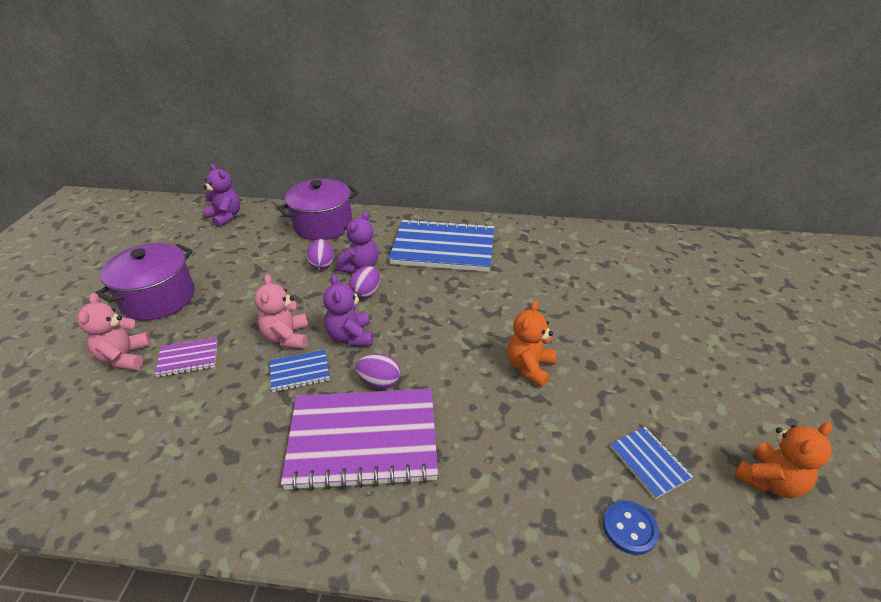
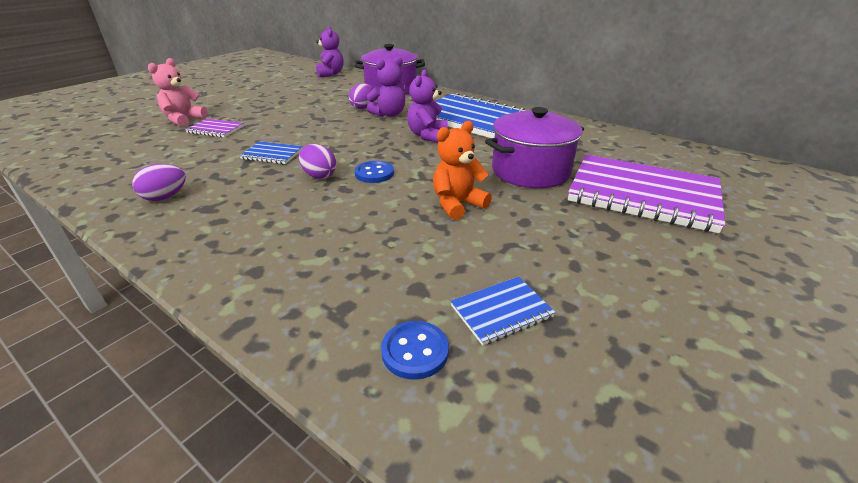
camera: 30 degrees right, 5 degrees down
purple pot [95,243,195,321] -> purple pot moved to [485,107,584,188]
pink teddy bear [254,274,308,349] -> none
purple notebook [281,389,438,492] -> purple notebook moved to [568,154,725,233]
purple teddy bear [323,274,373,346] -> purple teddy bear moved to [407,69,448,143]
purple egg [349,266,380,299] -> purple egg moved to [132,164,186,201]
blue notebook [610,427,693,499] -> blue notebook turned 60 degrees clockwise [451,277,556,346]
orange teddy bear [734,422,832,498] -> none
none -> blue button [355,161,394,183]

